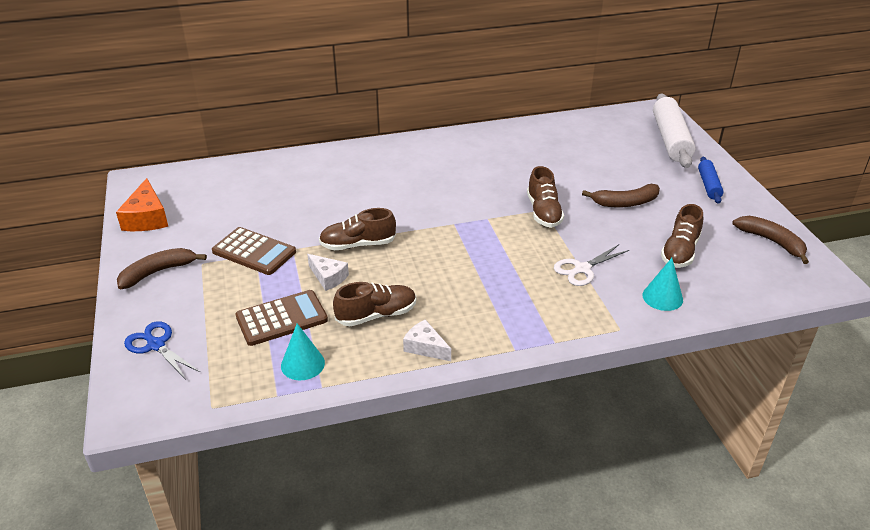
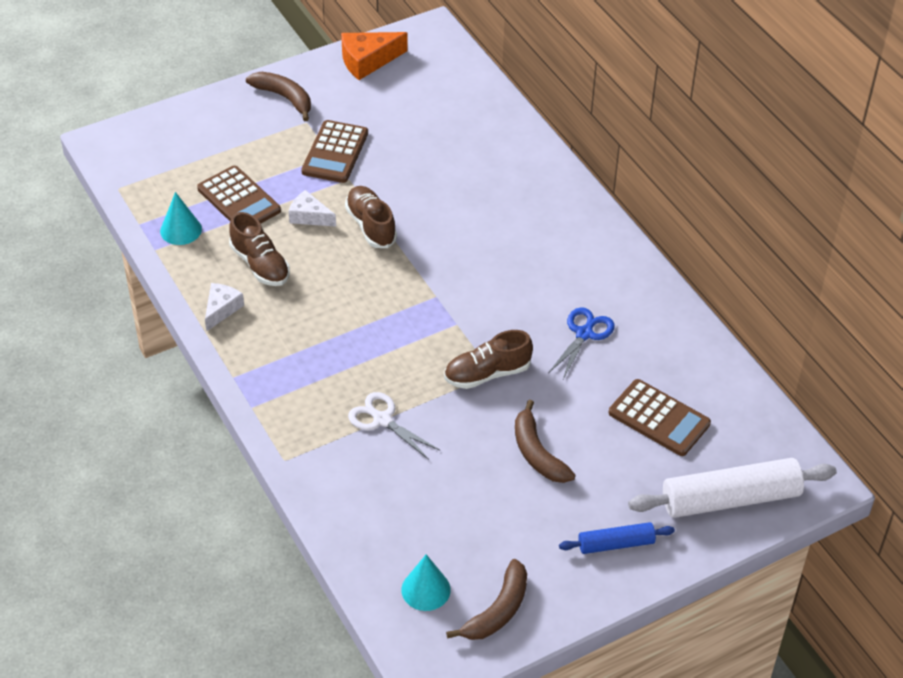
camera: 75 degrees right, 10 degrees up
blue scissors [124,321,200,380] -> blue scissors moved to [548,307,615,379]
white cheese [307,254,349,291] -> white cheese turned 90 degrees clockwise [289,190,336,227]
turquoise cone [642,258,683,311] -> turquoise cone moved to [401,554,451,611]
brown shoe [661,204,703,268] -> none
none -> brown calculator [609,379,711,456]

